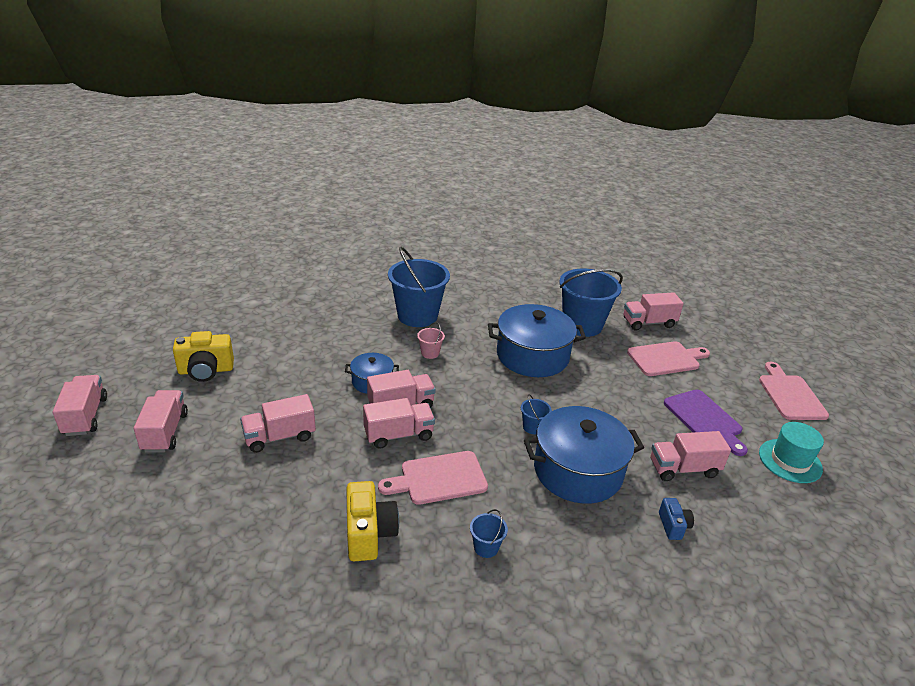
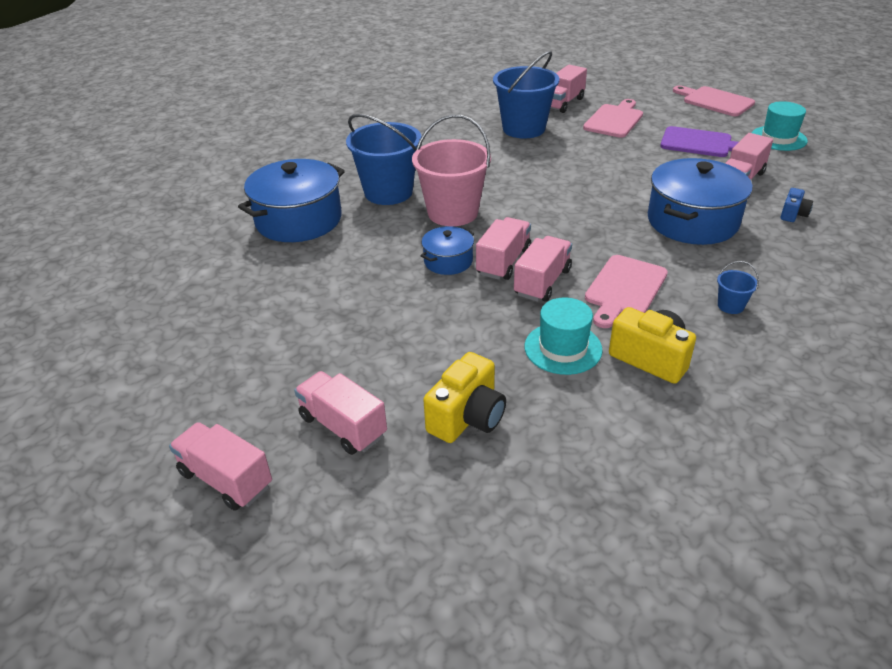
camera: 40 degrees left, 5 degrees up
yellow camera [173,331,234,382] -> yellow camera moved to [423,352,506,443]
pink truck [240,394,316,453] -> none
pink bucket [417,322,445,359] -> pink bucket [412,114,491,226], size x2.39
blue pot [488,304,586,377] -> blue pot moved to [238,159,345,242]
blue bucket [521,394,552,434] -> none
blue camera [659,498,694,540] -> blue camera turned 75 degrees clockwise [780,188,813,222]
none -> turquoise hat [525,298,603,375]

